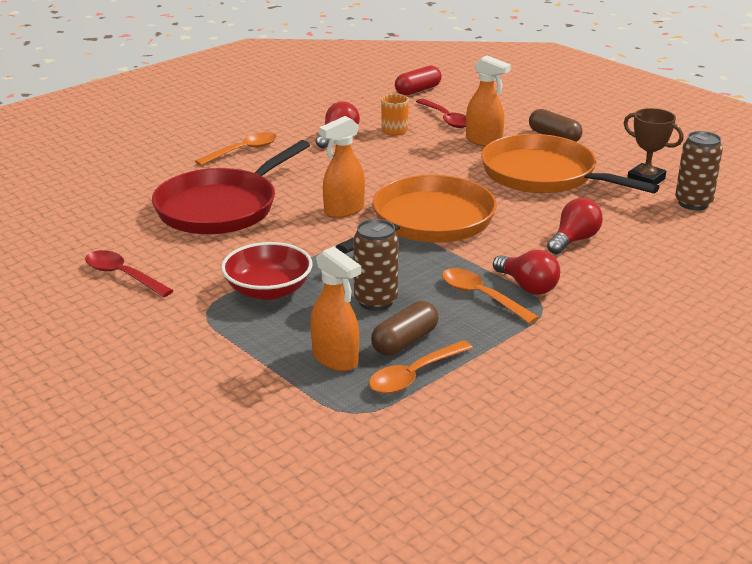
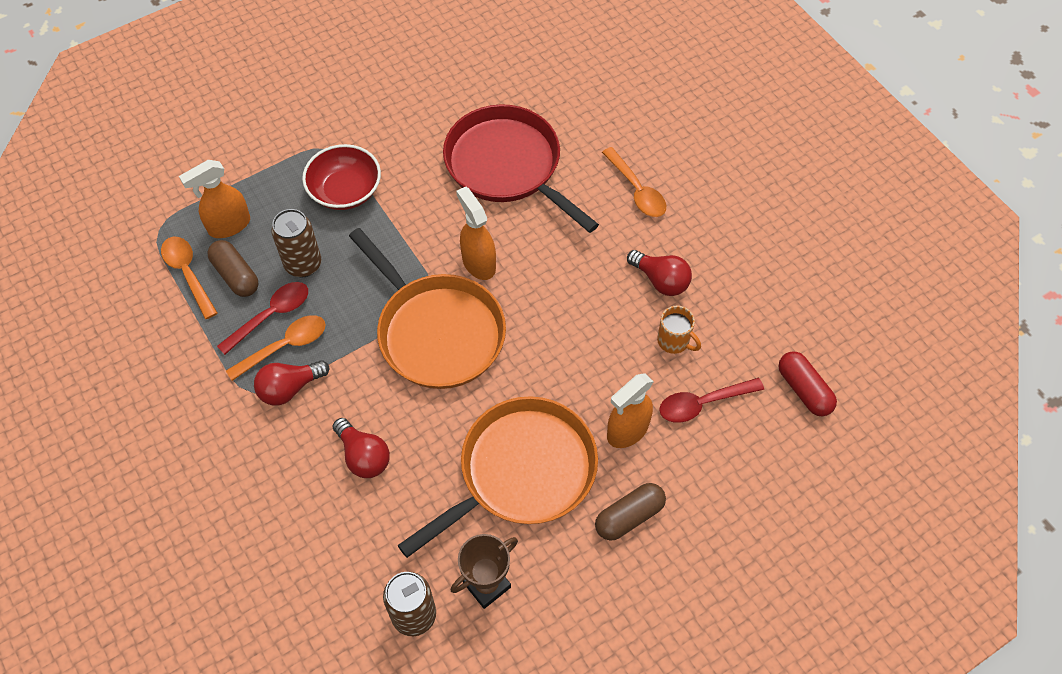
camera: 100 degrees right, 30 degrees up
red spoon [85,250,174,297] -> red spoon moved to [217,282,308,355]

